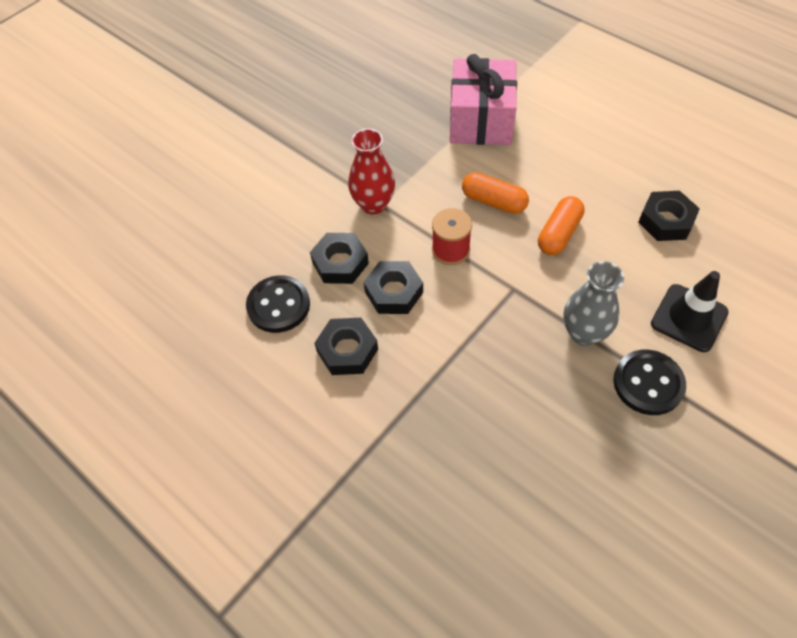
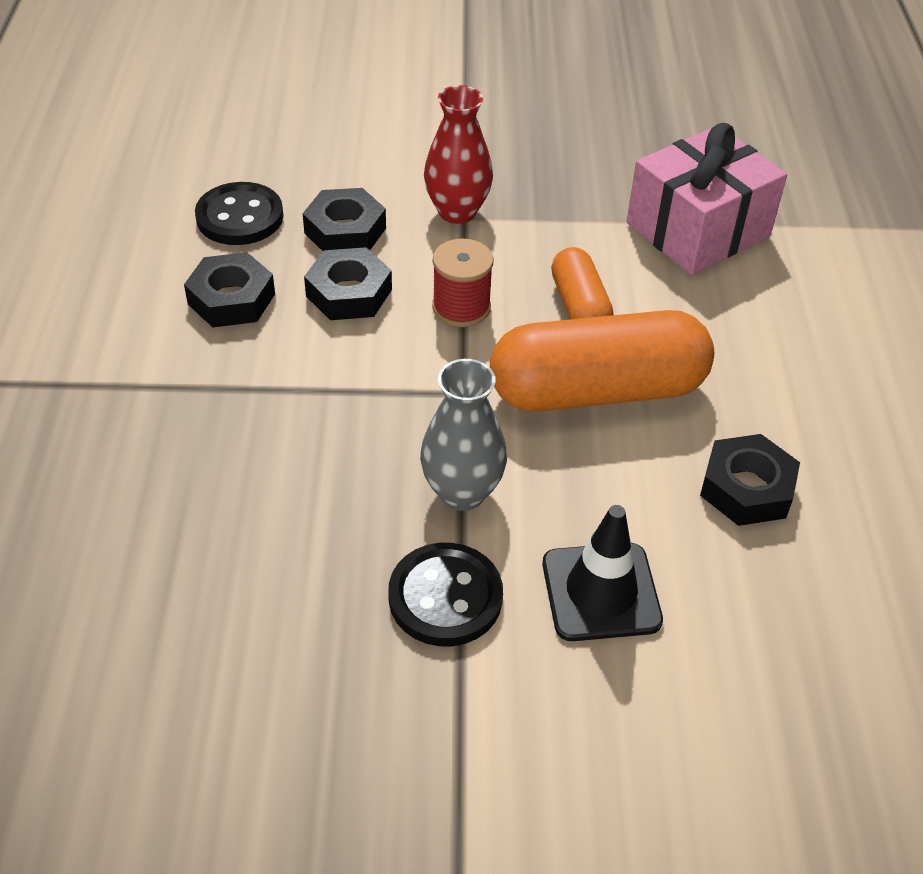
camera: 45 degrees right, 10 degrees down
orange capsule [538,196,585,255] -> orange capsule [490,310,714,412], size x1.89

